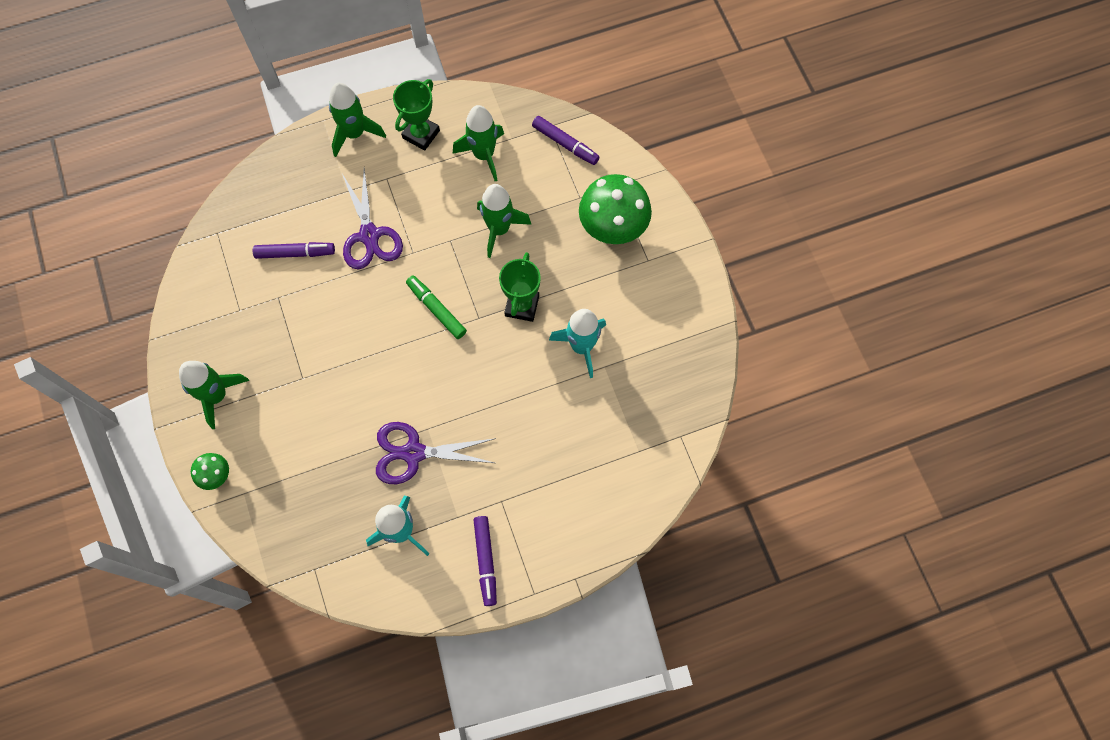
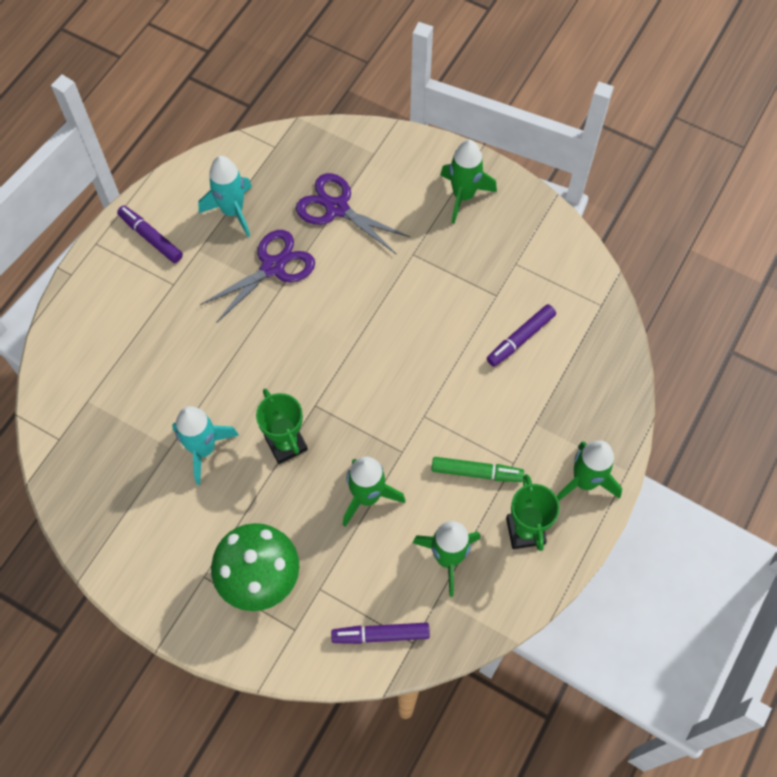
camera: 140 degrees right, 5 degrees down
green mushroom [191,453,229,490] -> none
purple scissors [342,169,403,269] -> purple scissors moved to [296,173,410,255]
green marker [406,275,467,339] -> green marker moved to [431,457,524,482]

